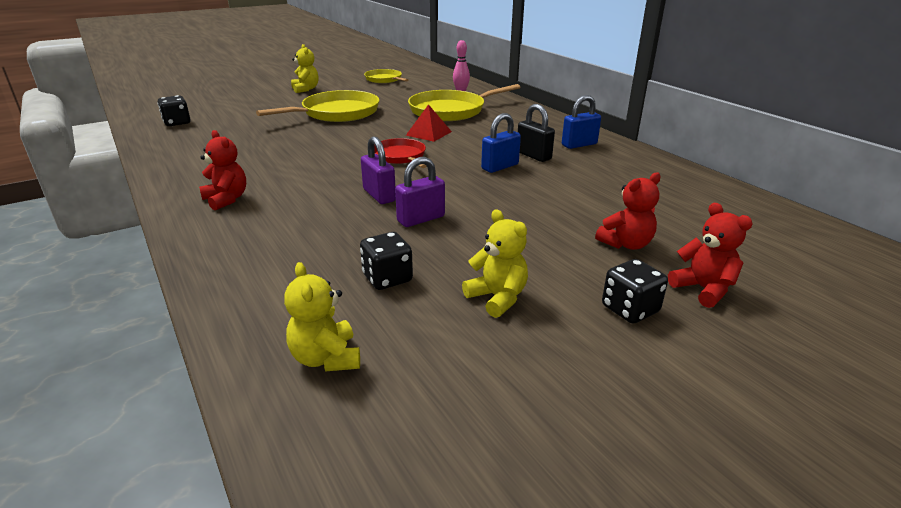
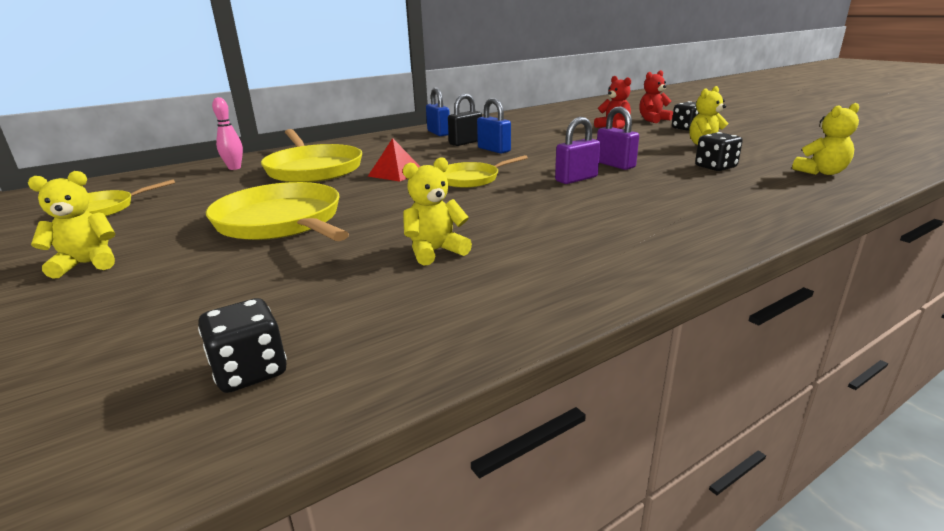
camera: 90 degrees left, 5 degrees down
red teddy bear [199,130,246,210] -> none
red pan [374,138,427,168] -> yellow pan [443,155,528,188]
none -> yellow teddy bear [403,157,472,266]

